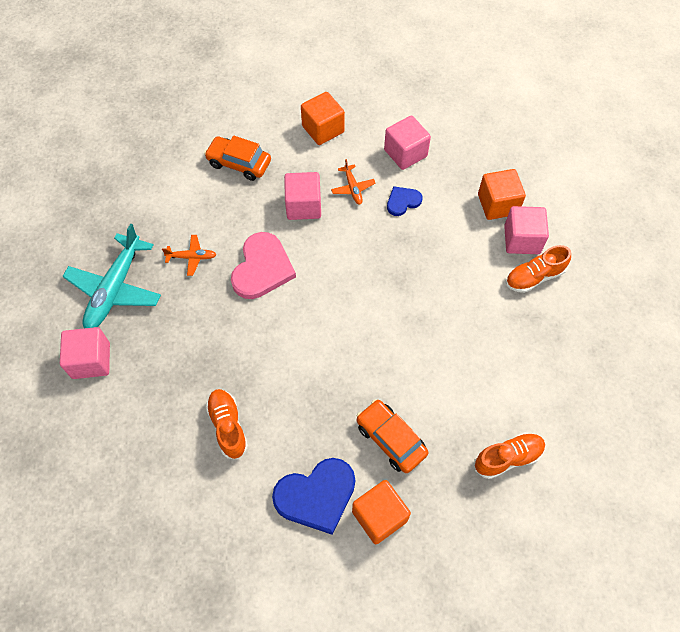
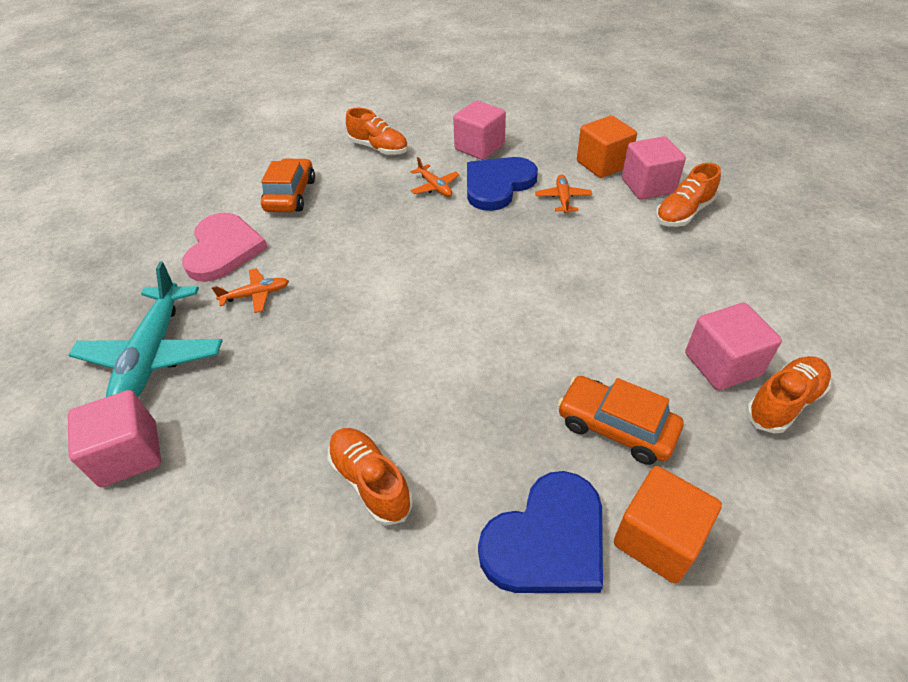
camera: 15 degrees left, 15 degrees down
orange car [204,135,271,181] -> orange car turned 90 degrees clockwise [261,158,315,212]
pink heart [231,232,296,299] -> pink heart moved to [182,213,268,282]
pink cube [284,172,321,220] -> pink cube moved to [685,303,782,390]
orange cube [301,92,345,145] -> orange shoe [346,108,408,155]
blue heart [387,186,422,216] -> blue heart [467,157,538,211], size x1.85
none -> orange plane [535,174,592,214]

